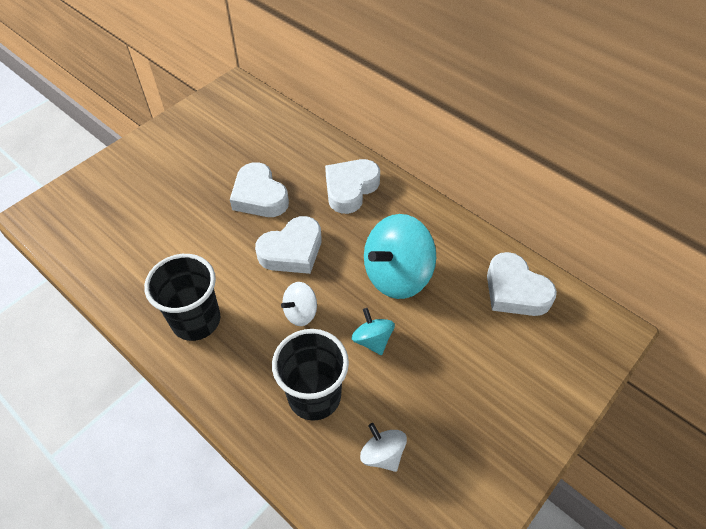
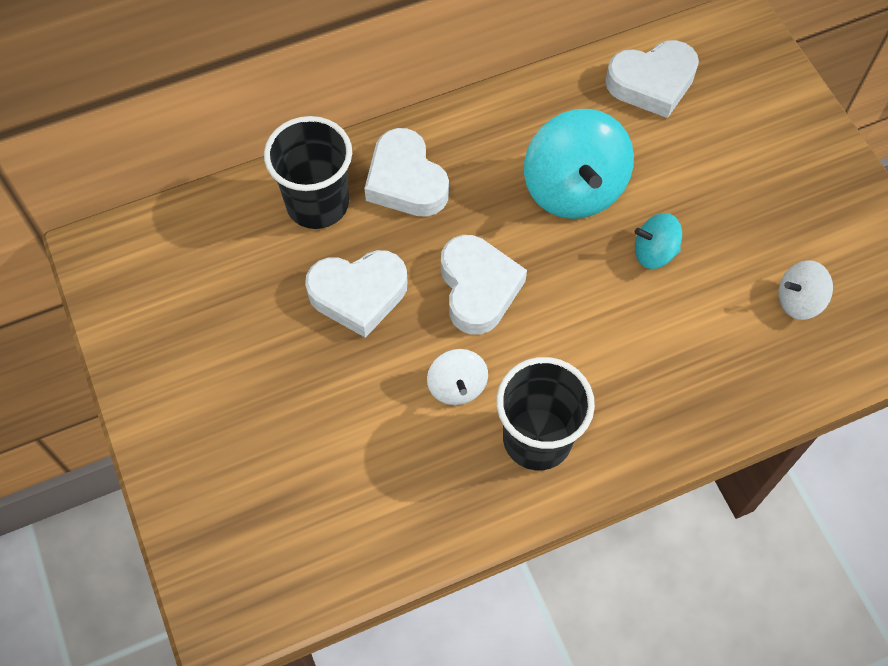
camera: 65 degrees left, 10 degrees up
black cup [272,329,349,421] -> black cup moved to [264,116,352,229]
white spinning top [281,282,317,326] -> white spinning top moved to [427,349,488,405]

